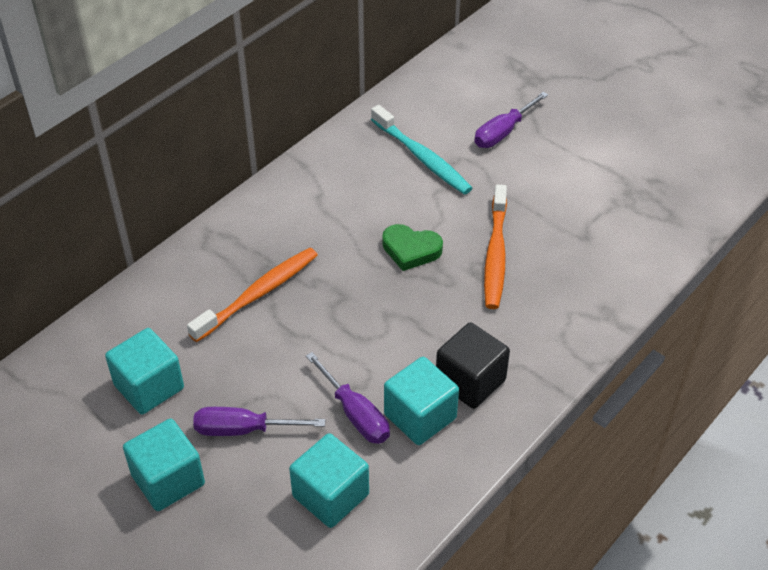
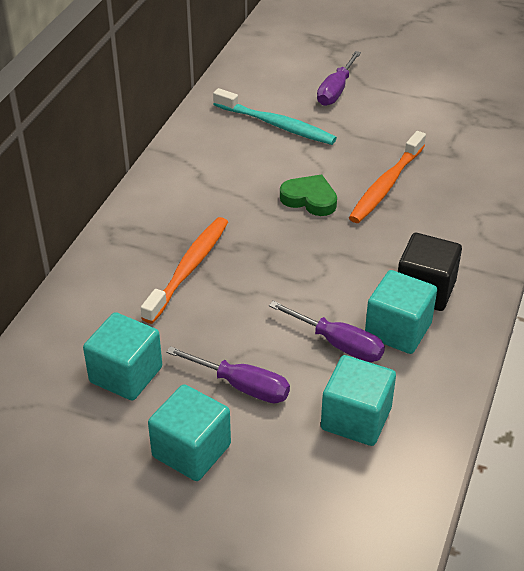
camera: 20 degrees left, 5 degrees down
purple screwdriver [193,407,325,436] -> purple screwdriver turned 135 degrees counterclockwise [166,346,290,403]
green heart [382,224,443,271] -> green heart turned 150 degrees counterclockwise [280,175,337,216]
orange toothbrush [484,184,507,309] -> orange toothbrush turned 45 degrees clockwise [349,131,426,223]

